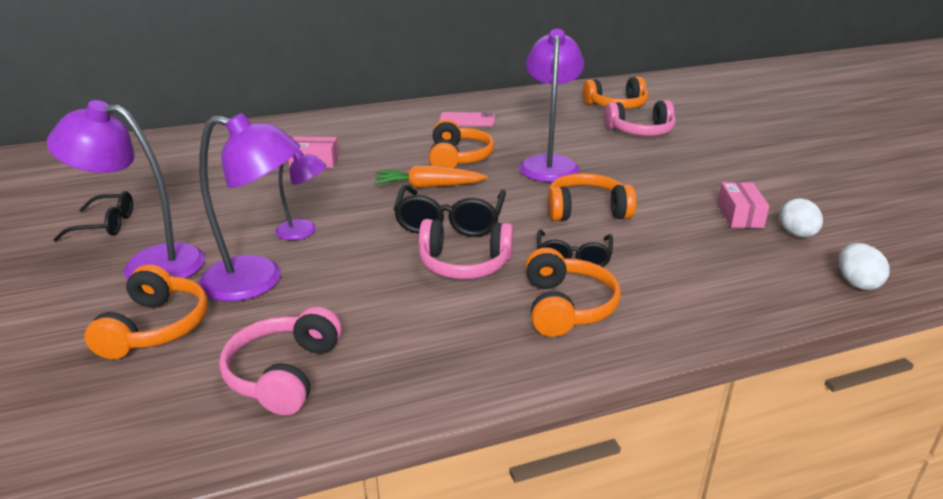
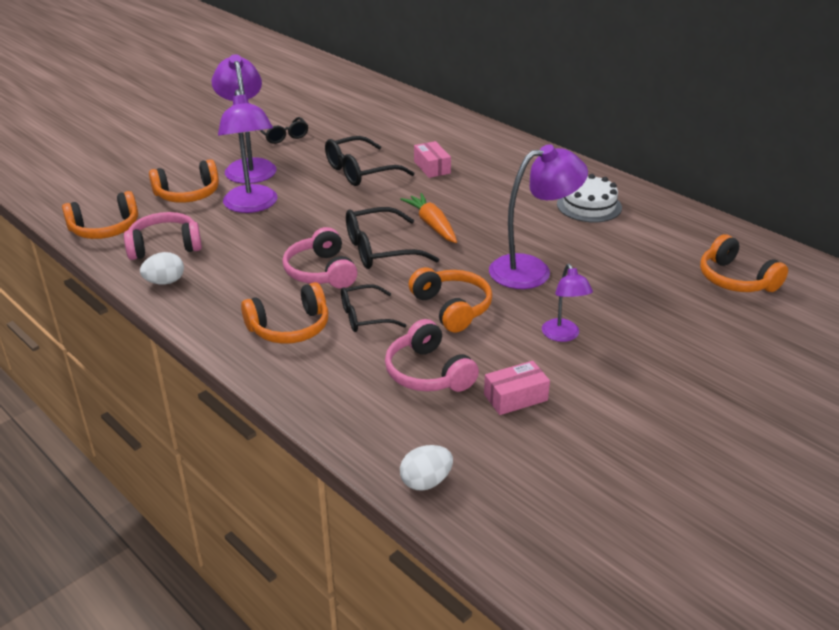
camera: 65 degrees right, 5 degrees up
purple lamp [276,150,327,240] -> purple lamp moved to [542,264,593,342]
orange headphones [429,119,495,168] -> orange headphones moved to [62,191,138,239]
pink phone [439,112,495,126] -> white cake [557,174,622,222]
pink headphones [605,100,676,136] -> pink headphones moved to [385,319,479,392]
white egg [779,198,823,237] -> white egg moved to [140,252,184,285]
none -> black glasses [325,136,414,186]

